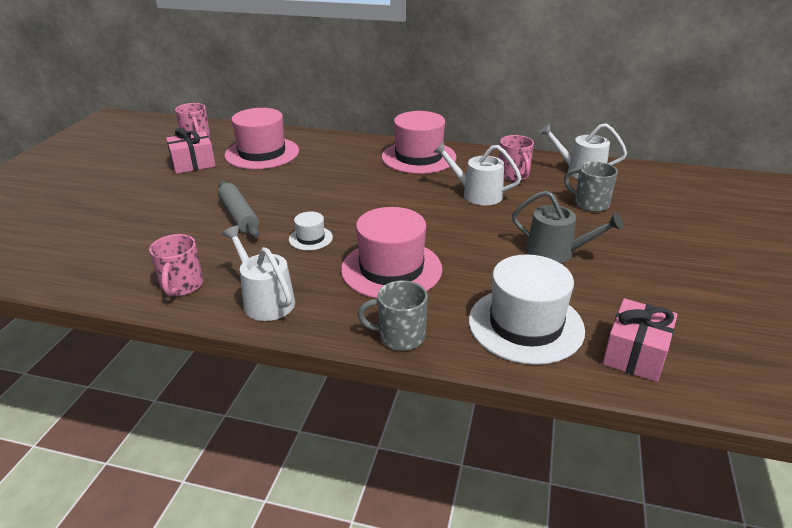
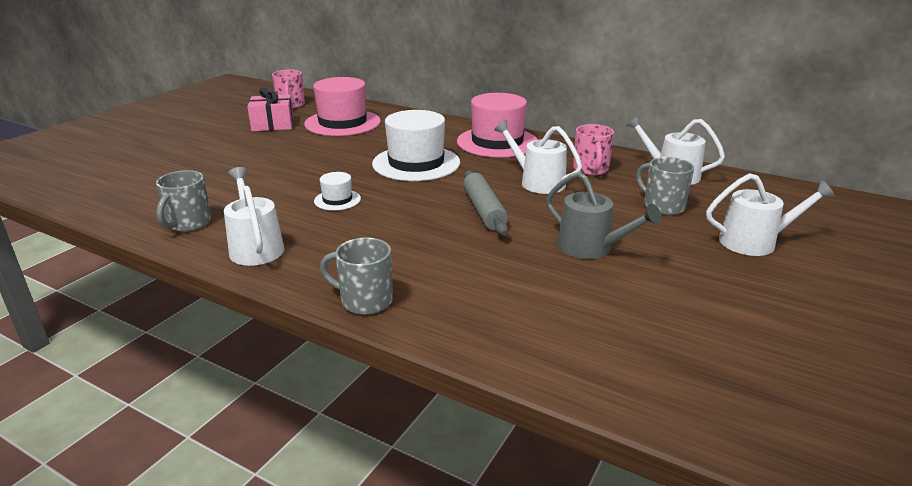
camera: 15 degrees right, 5 degrees down
pink mug [149,234,203,296] -> grey mug [156,170,211,232]
grey rolling pin [218,181,260,238] -> grey rolling pin moved to [463,170,508,236]
pink hat [341,207,442,299] -> none
white hat [469,254,585,365] -> white hat moved to [372,110,460,181]
pink gift [603,299,678,382] -> none
none -> white watering can [706,173,835,256]

